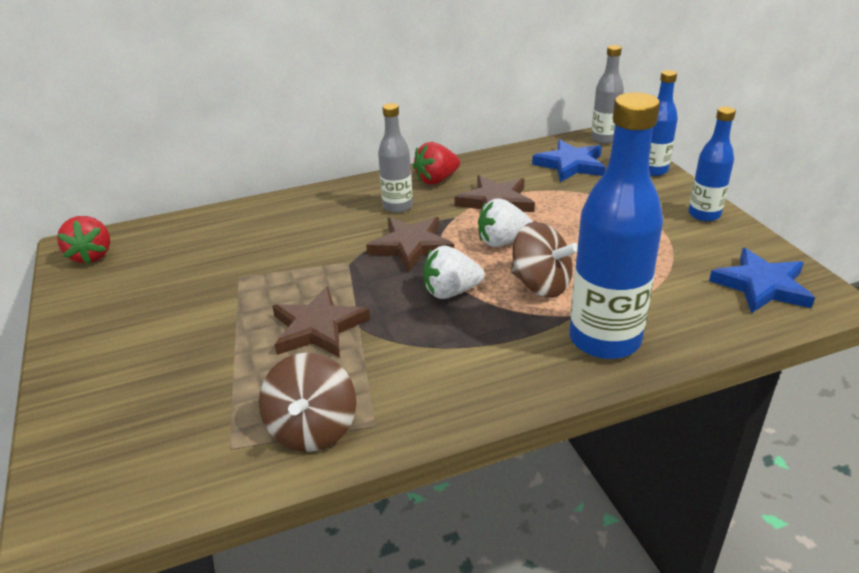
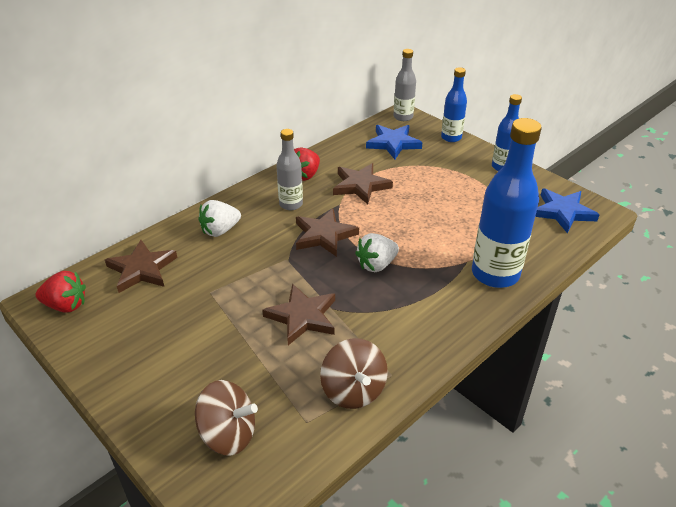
camera: 25 degrees left, 5 degrees up
red strawberry [57,216,110,264] -> red strawberry turned 45 degrees counterclockwise [36,271,86,313]
white strawberry [478,198,533,247] -> white strawberry moved to [198,200,241,237]
brown spinning top [511,222,578,298] -> brown spinning top moved to [195,380,258,455]
none -> brown star [105,240,177,293]

